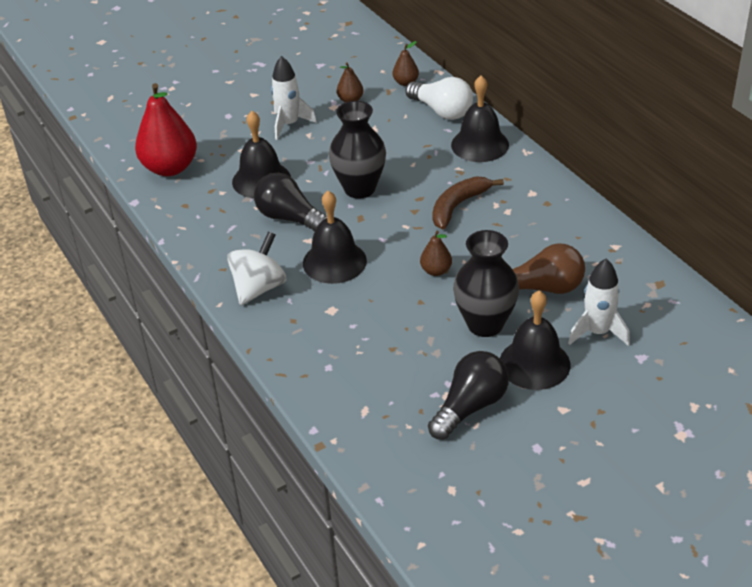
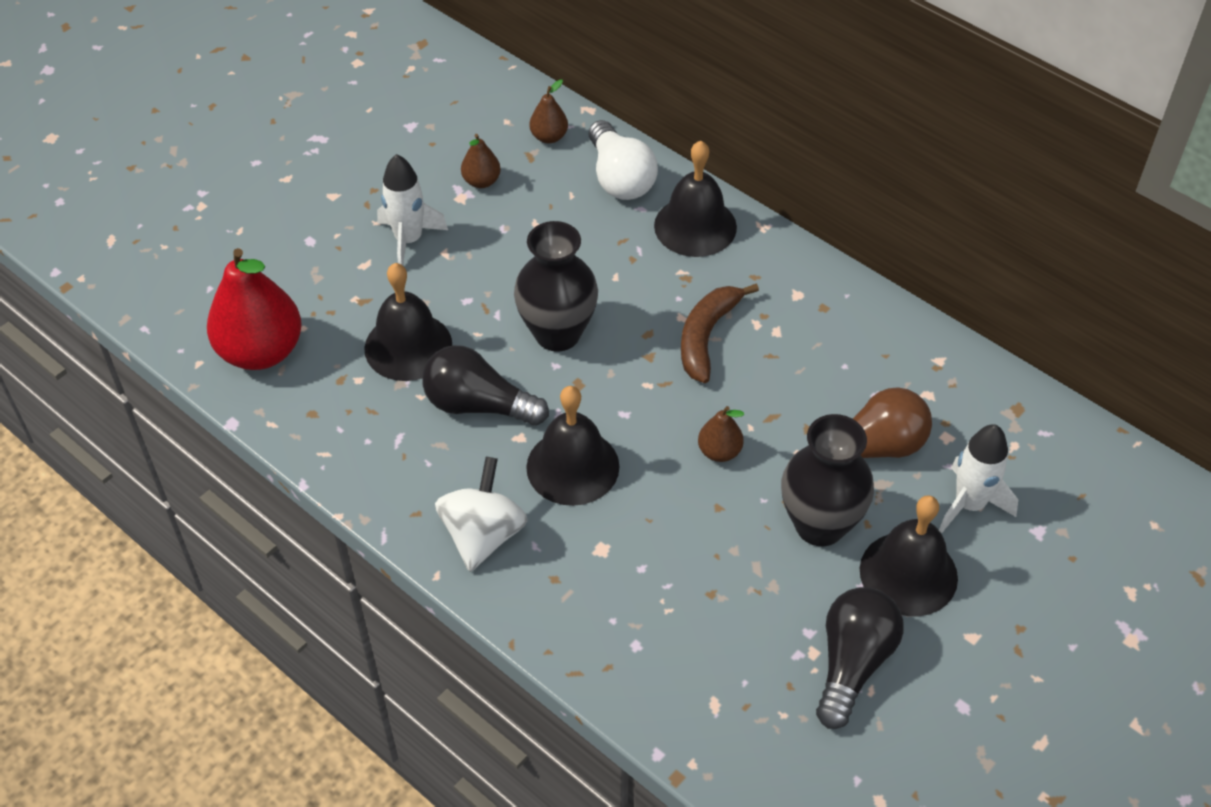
camera: 20 degrees left, 10 degrees up
white light bulb [405,77,473,120] -> white light bulb turned 45 degrees clockwise [589,120,658,200]

